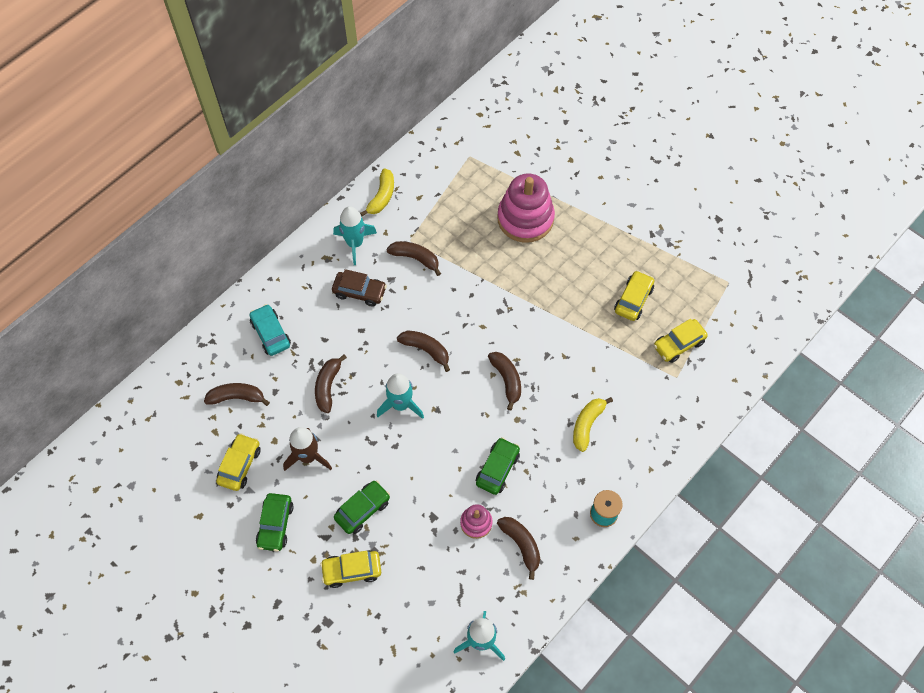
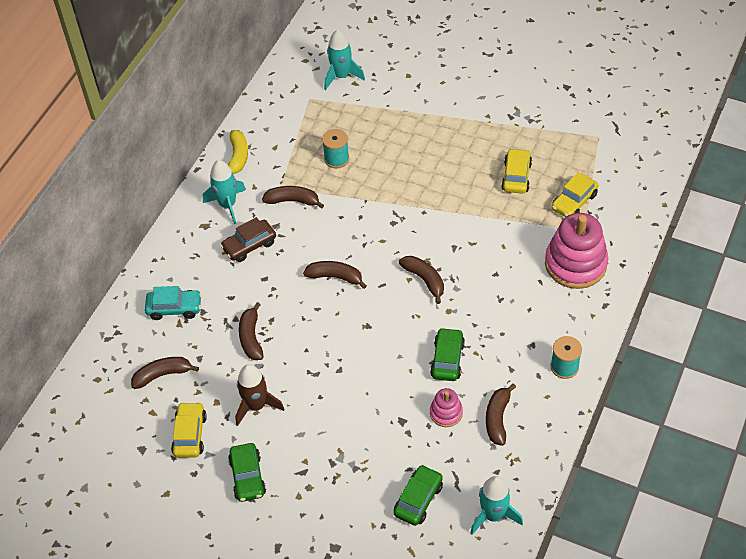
camera: 15 degrees left, 10 degrees down
turquoise car [250,304,291,356] -> turquoise car turned 135 degrees clockwise [145,286,202,320]
yellow car [320,550,381,588] -> none
brown car [332,269,387,307] -> brown car turned 150 degrees clockwise [220,217,276,262]
green car [334,480,390,534] -> green car moved to [394,464,443,526]
turquoise rocket [377,373,424,419] -> turquoise rocket moved to [324,29,365,90]
pink stacking toy [497,173,555,243] -> pink stacking toy moved to [545,213,608,289]
brown banana [497,517,540,580] -> brown banana turned 120 degrees counterclockwise [486,383,516,446]
yellow banana [573,397,613,452] -> none
none -> turquoise spool [322,129,349,168]

